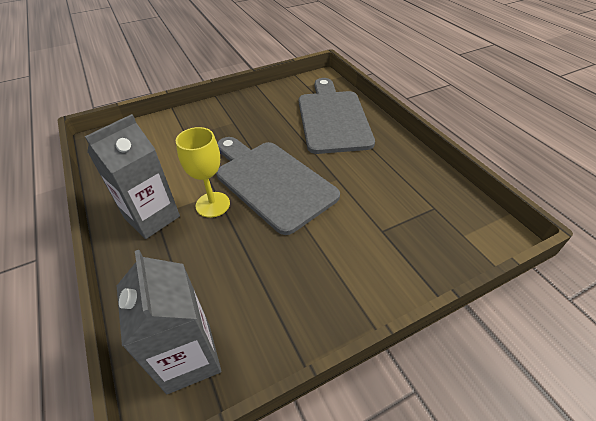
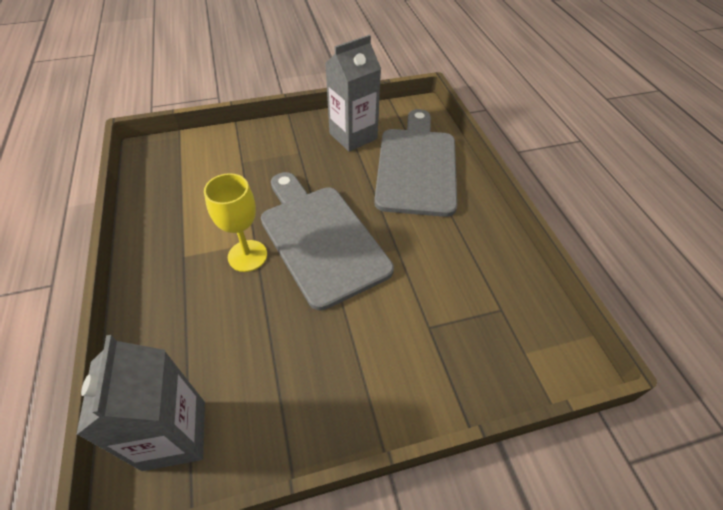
camera: 10 degrees right, 5 degrees up
grey carton [85,114,180,239] -> grey carton moved to [325,35,381,152]

